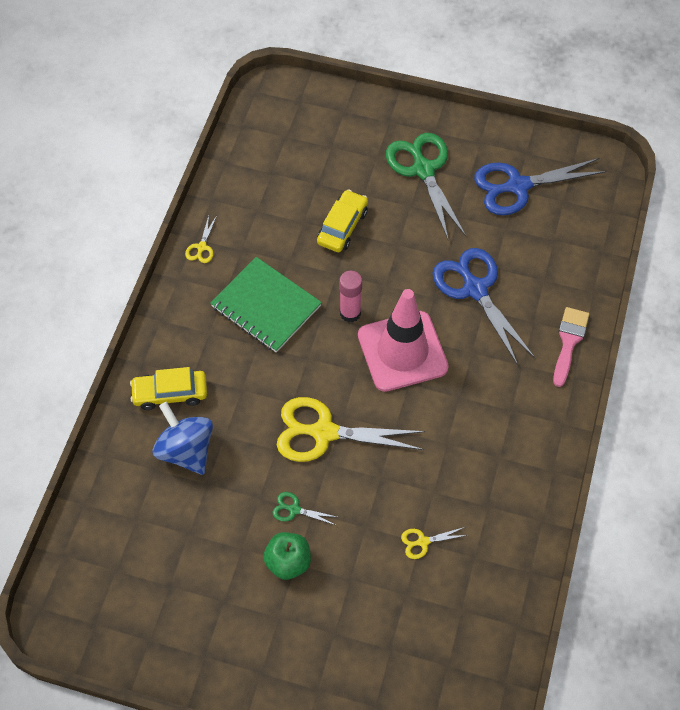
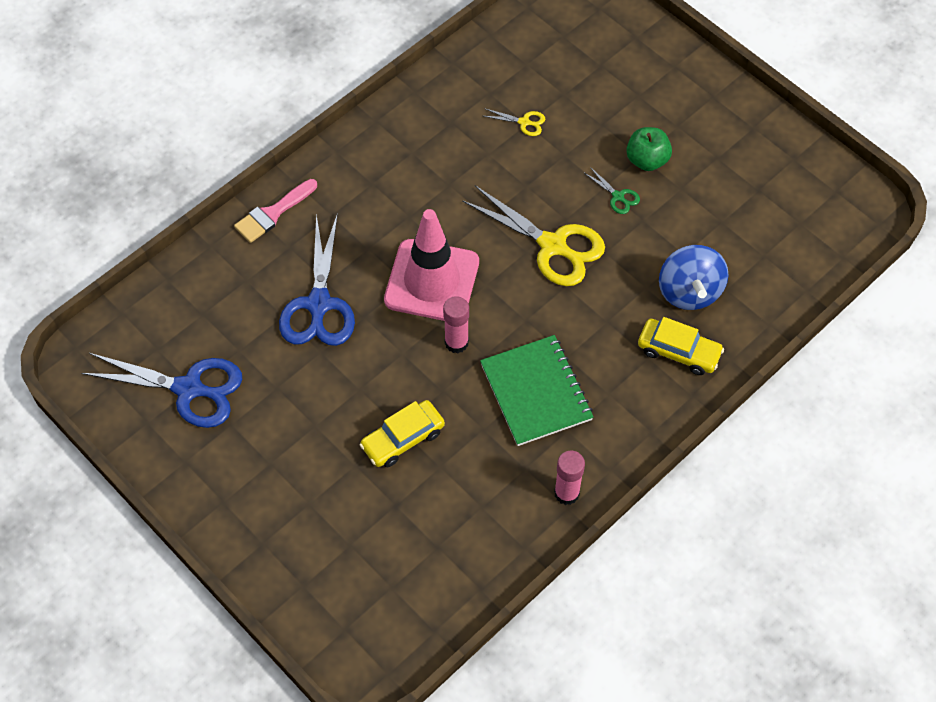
camera: 150 degrees left, 0 degrees up
yellow scissors [185,216,216,263] -> pink glue stick [554,451,585,505]
green scissors [386,133,466,241] -> none

